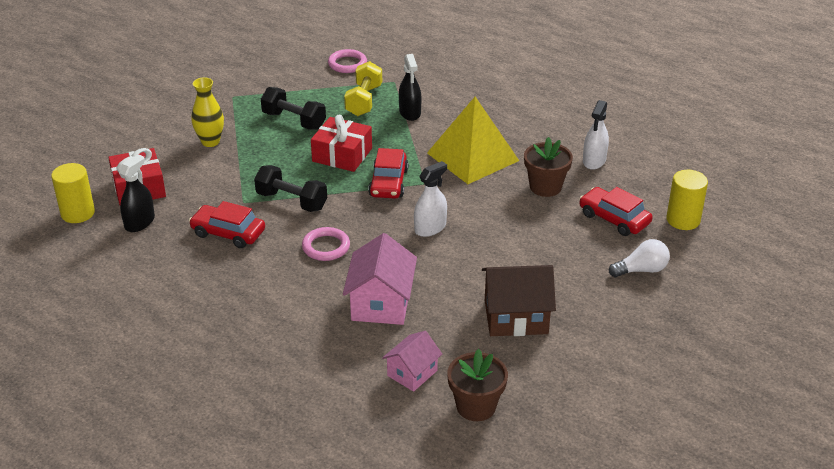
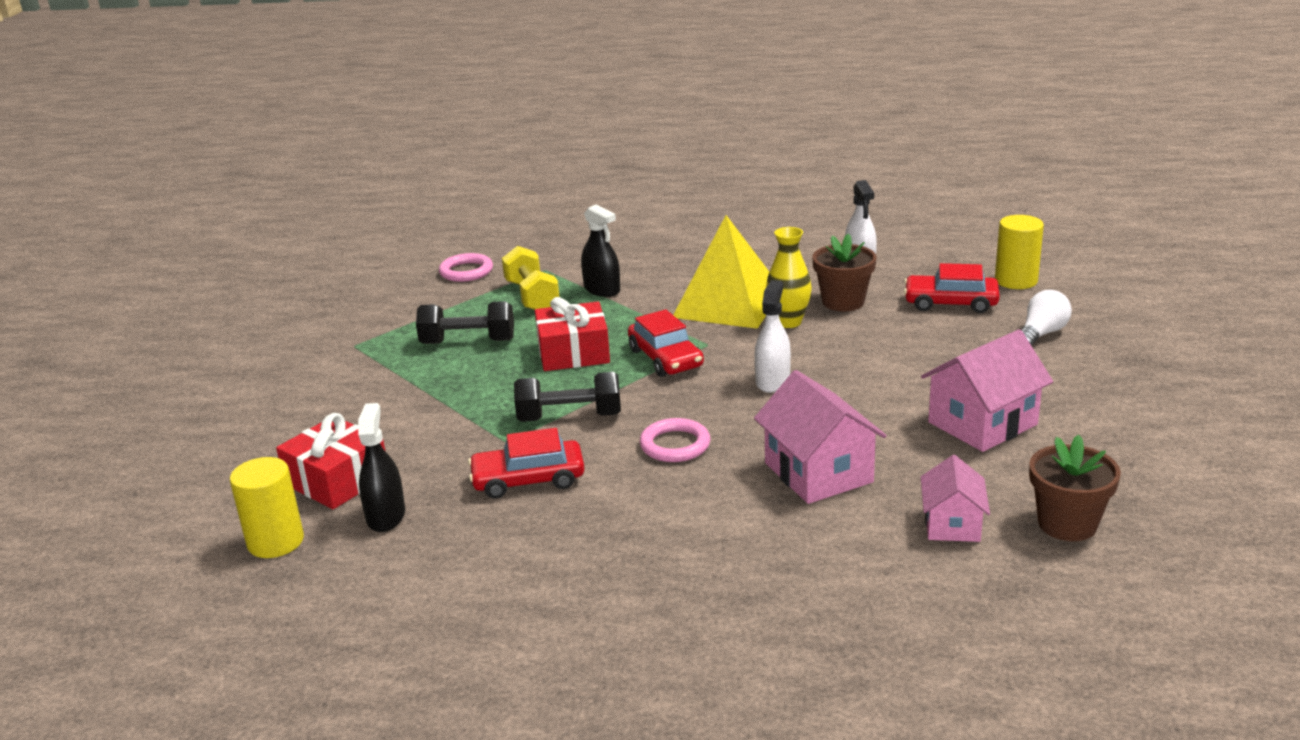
camera: 30 degrees left, 10 degrees down
yellow vase [191,77,224,147] -> yellow vase moved to [766,227,812,328]
brown house [482,265,556,336] -> pink house [921,329,1053,452]

